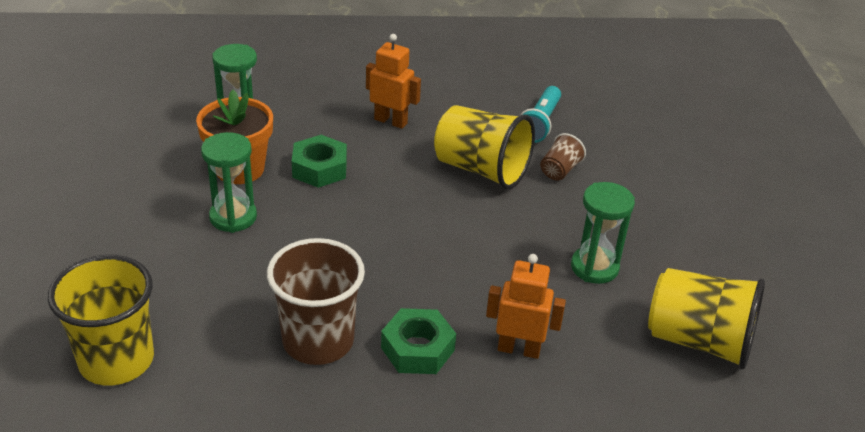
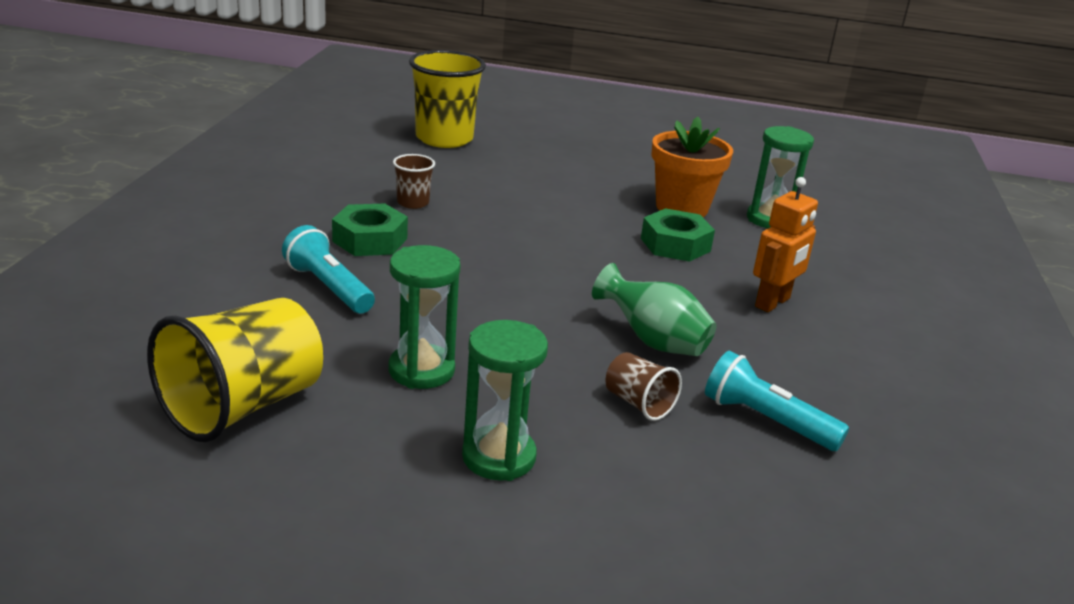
camera: 105 degrees right, 10 degrees down
green hourglass [201,132,257,233] -> green hourglass moved to [462,320,548,481]
brown cup [267,238,365,365] -> brown cup [393,154,435,209], size x0.48
yellow cup [434,105,535,190] -> green vase [592,263,717,356]
orange robot [486,254,566,359] -> turquoise flashlight [282,225,375,314]

